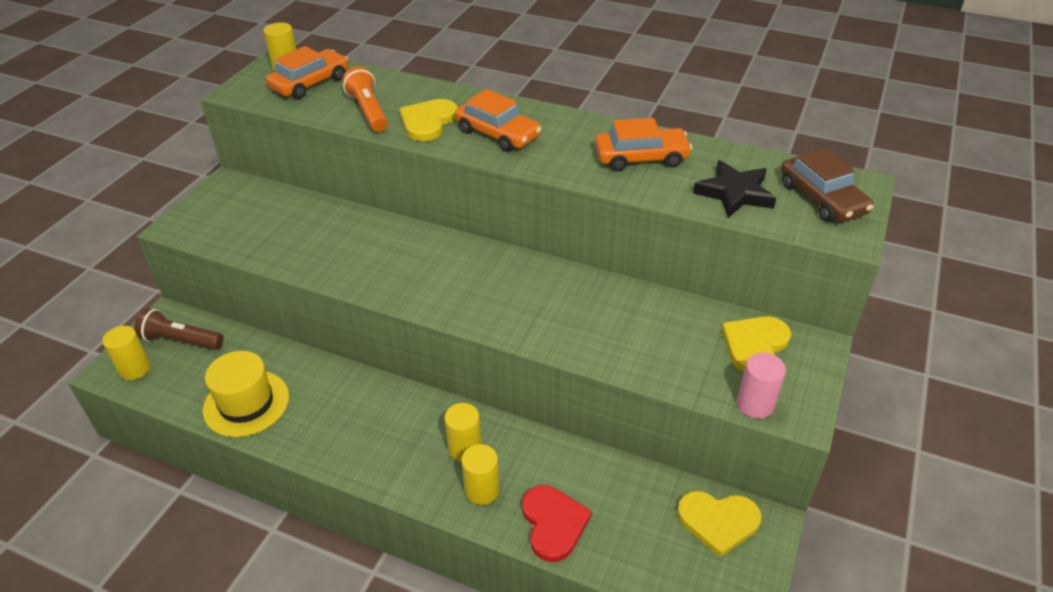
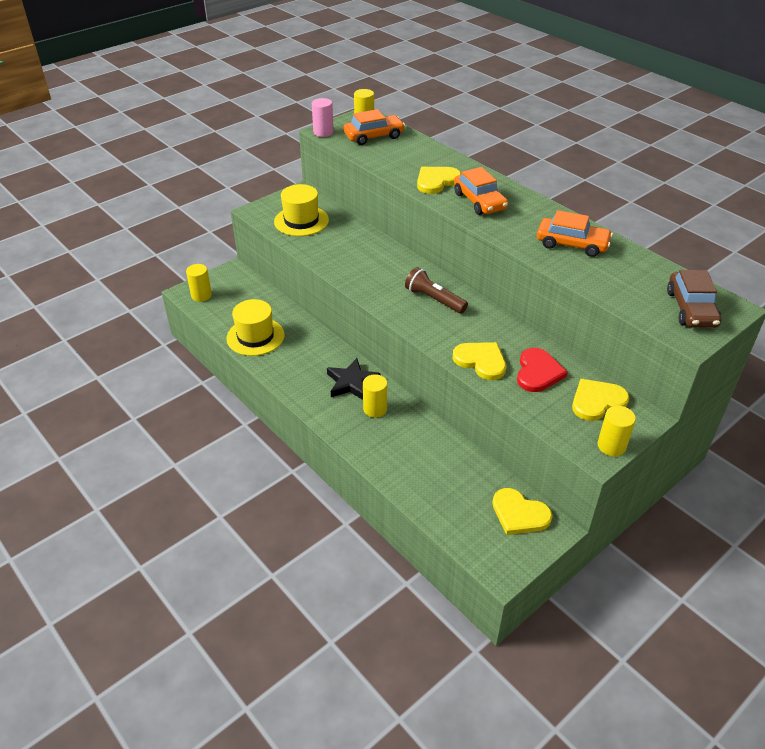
camera: 25 degrees right, 0 degrees up
brown flashlight [134,308,224,350] -> brown flashlight moved to [405,267,468,314]
orange flashlight [342,66,388,132] -> none
yellow cylinder [461,444,500,505] -> yellow cylinder moved to [598,406,636,457]
red heart [522,485,592,562] -> red heart moved to [517,348,568,392]
black star [693,160,776,218] -> black star moved to [327,358,381,400]
pink cylinder [737,353,786,419] -> pink cylinder moved to [312,98,334,137]
none -> yellow hat [274,184,329,236]
none -> yellow heart [452,342,506,380]

